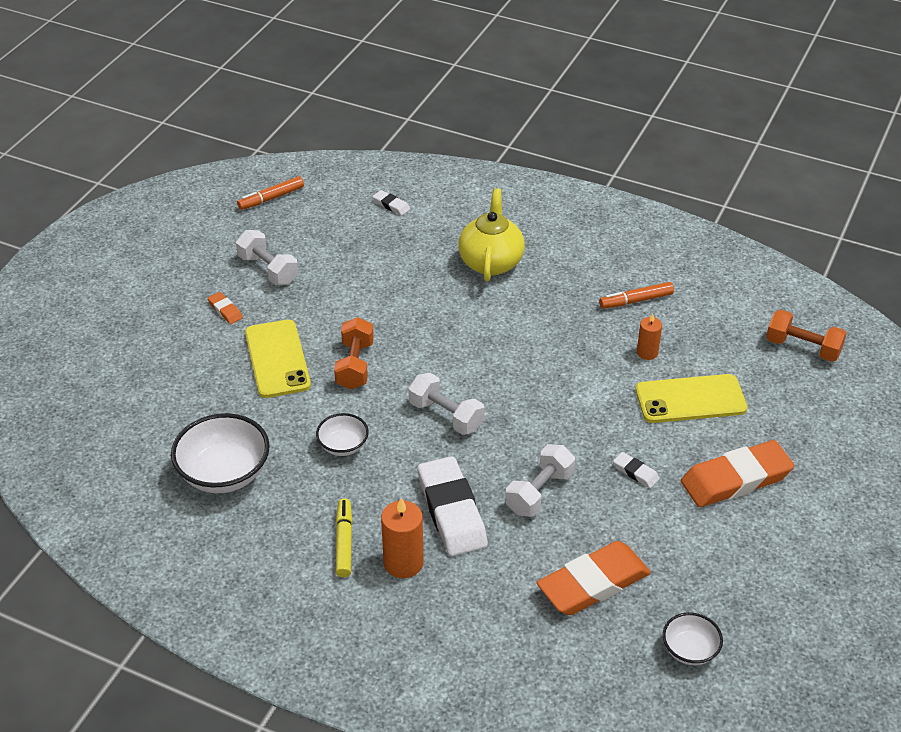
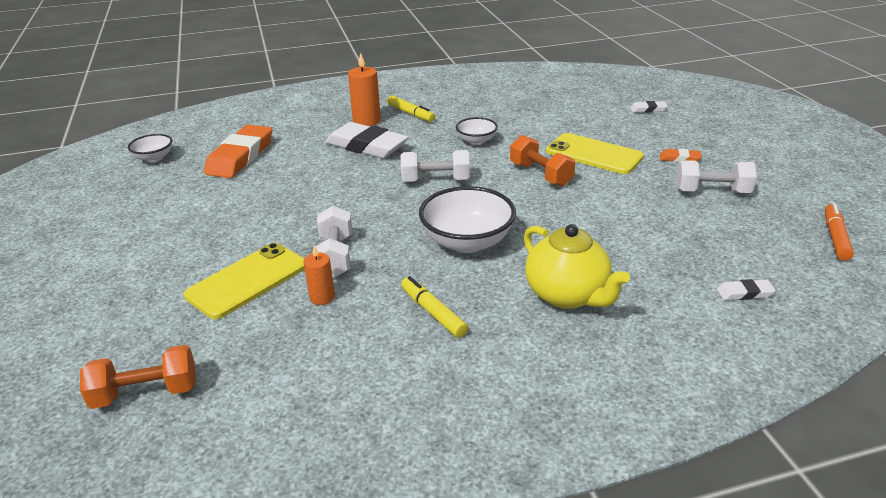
camera: 140 degrees right, 10 degrees down
white bowl [171,413,270,493] -> white bowl moved to [419,186,516,253]
white dumbbell [505,444,575,517] -> white dumbbell moved to [315,206,352,278]
orange marker [599,282,674,309] -> none
white eraser [613,452,660,488] -> white eraser moved to [630,101,668,113]
orange eraser [681,440,794,507] -> none
none -> yellow marker [401,276,468,338]

